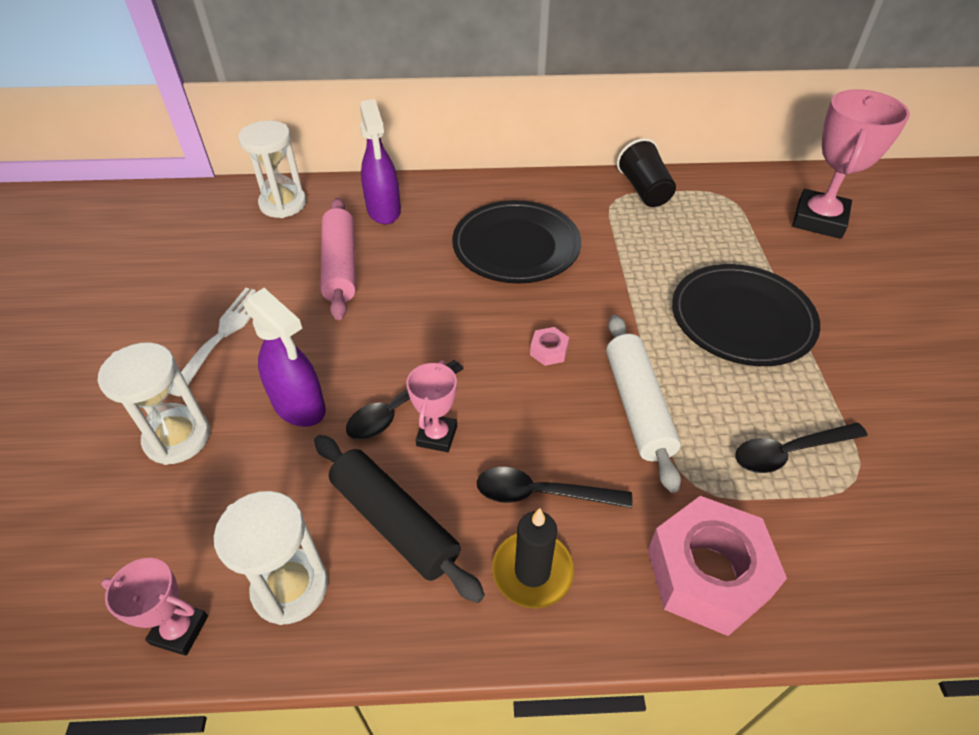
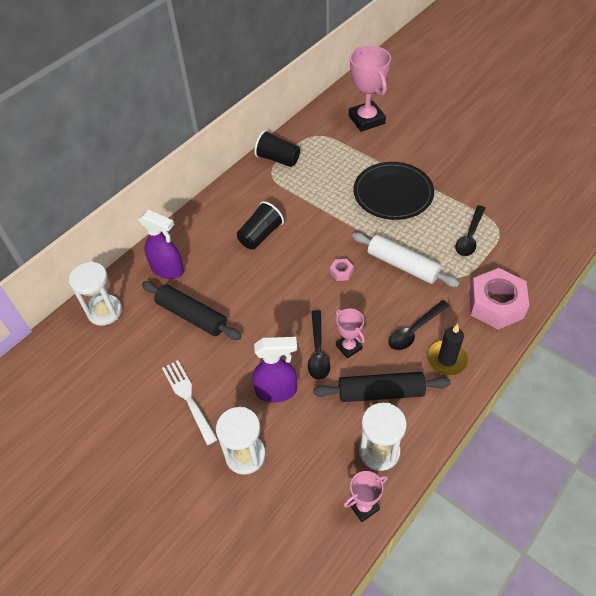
camera: 45 degrees left, 5 degrees up
pink rolling pin [321,198,356,320] -> black rolling pin [142,281,242,340]
black plate [452,200,581,284] -> black cup [237,201,284,249]

